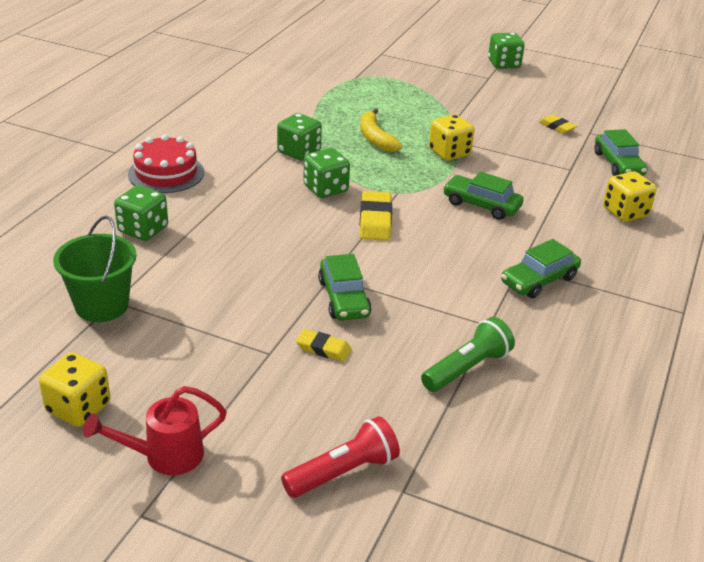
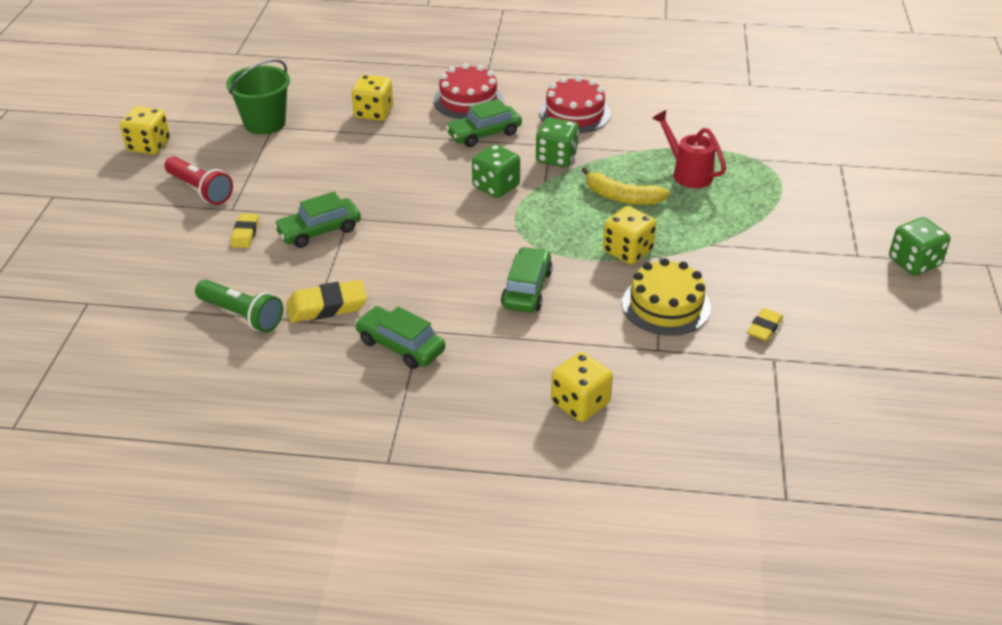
camera: 75 degrees right, 5 degrees up
red watering can [83,386,227,475] -> red watering can moved to [652,110,726,188]
green dice [114,185,168,241] -> yellow dice [352,75,393,121]
red flashlight [281,416,400,498] -> red flashlight moved to [164,156,233,205]
yellow banana [360,108,402,152] -> yellow banana turned 120 degrees counterclockwise [582,167,670,205]
yellow eraser [360,191,392,241] -> yellow eraser moved to [286,280,367,323]
green car [595,129,648,176] -> green car moved to [446,99,522,147]
none -> red cake [539,76,611,133]
none -> yellow cake [622,258,711,336]

